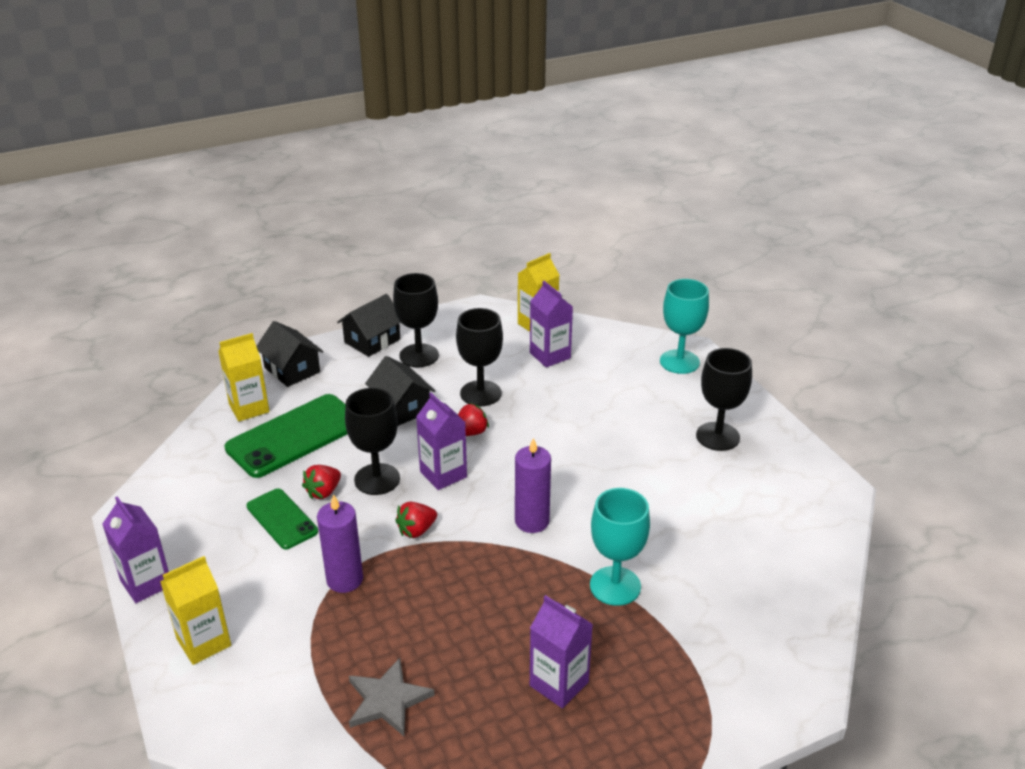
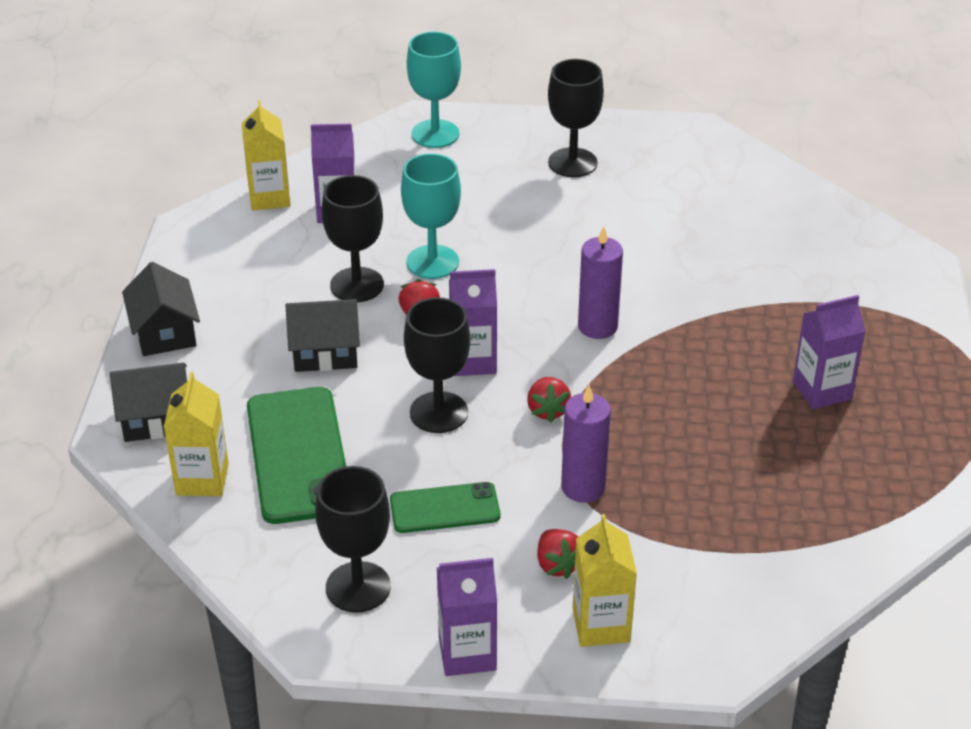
camera: 60 degrees left, 5 degrees up
red strawberry [302,465,341,499] -> red strawberry moved to [537,529,578,579]
grey star [349,658,435,736] -> none
black goblet [393,273,439,367] -> black goblet moved to [315,466,391,613]
turquoise goblet [590,488,650,606] -> turquoise goblet moved to [401,153,461,279]

